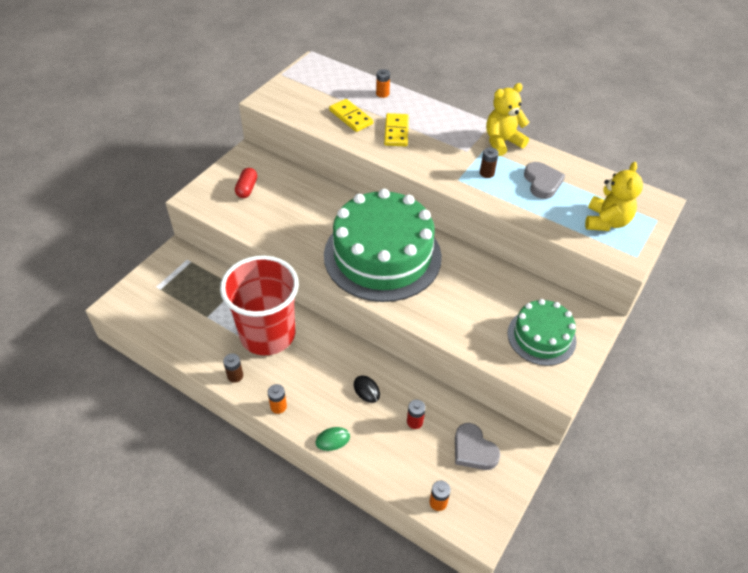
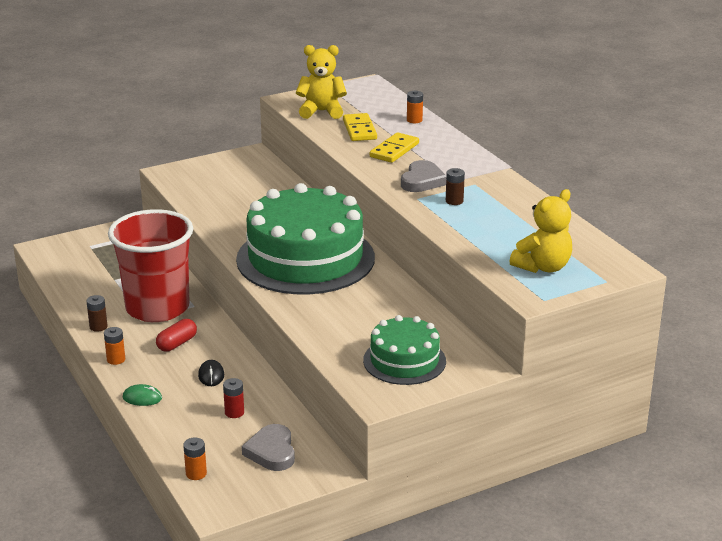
camera: 30 degrees right, 20 degrees down
red capsule [235,168,257,198] -> red capsule moved to [156,319,197,352]
yellow teddy bear [486,83,530,156] -> yellow teddy bear moved to [296,45,347,119]
grey heart [524,162,565,199] -> grey heart moved to [401,160,446,192]

